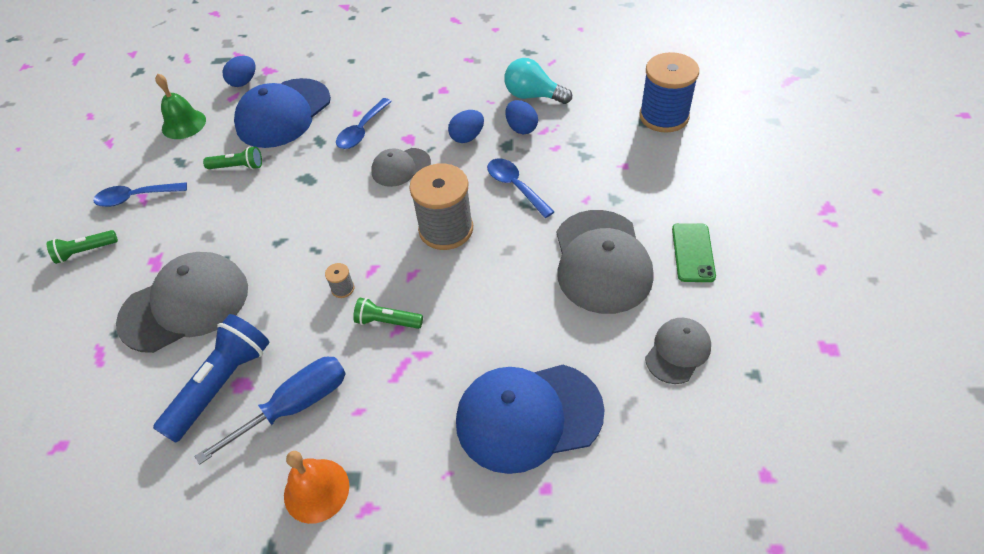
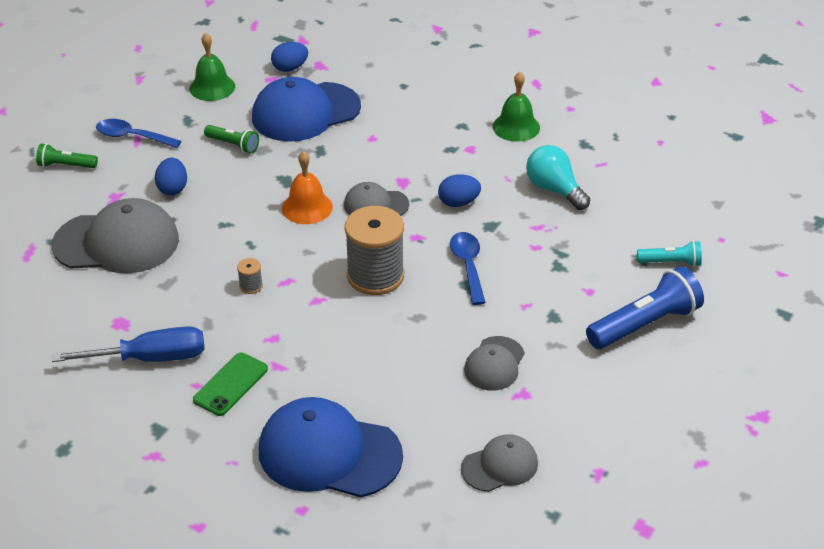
camera: 25 degrees right, 10 degrees down
blue flashlight [153,314,270,443] -> blue flashlight moved to [586,266,704,349]
orange bell [284,451,349,524] -> orange bell moved to [282,151,333,224]
blue spoon [336,98,392,149] -> none
green flashlight [353,298,423,329] -> none
blue egg [506,100,538,134] -> blue egg moved to [155,158,187,195]
grey cap [557,210,654,314] -> grey cap [464,336,525,391], size x0.54
blue spool [639,52,699,133] -> turquoise flashlight [637,241,702,267]
green phone [672,223,716,282] -> green phone moved to [193,353,268,416]
none -> green bell [493,72,540,142]

